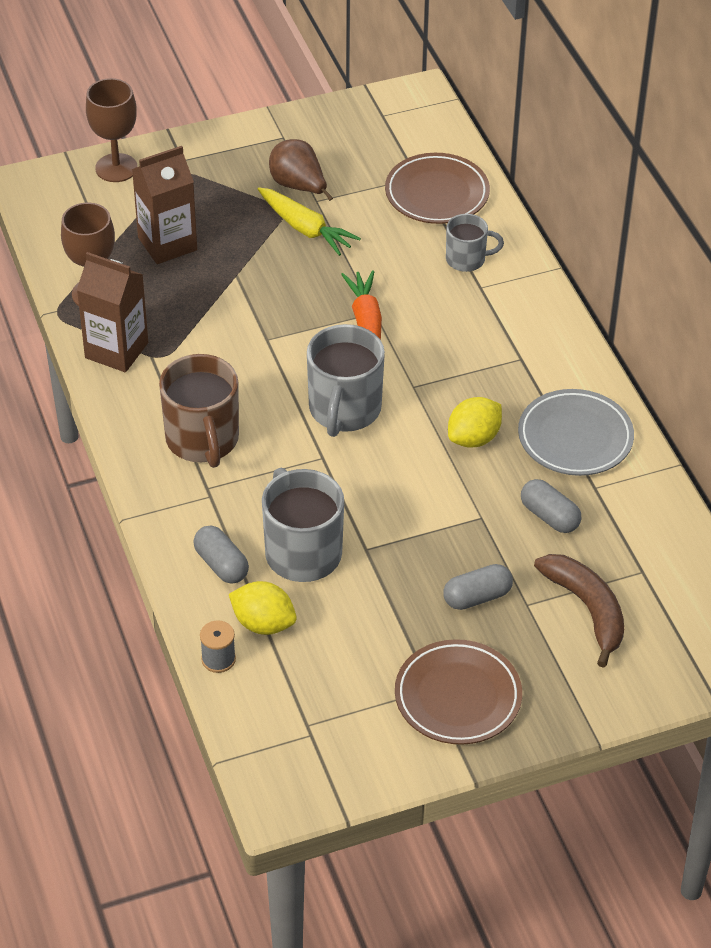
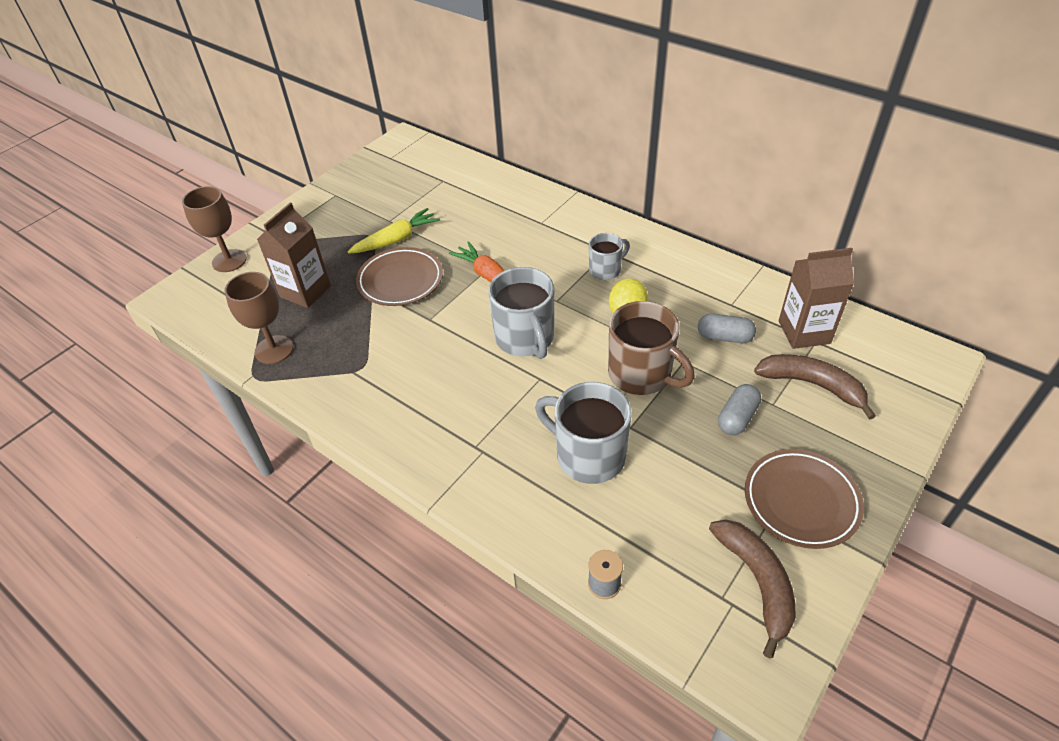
camera: 30 degrees left, 0 degrees up
brown carton [77,252,148,372] -> brown carton moved to [778,248,854,349]
brown mug [159,354,239,468] -> brown mug moved to [608,301,695,395]
grey capsule [194,525,249,584] -> none
yellow lemon [229,581,297,635] -> none
yellow carrot [258,187,361,256] -> yellow carrot turned 45 degrees counterclockwise [348,208,440,254]
brown pear [269,139,333,201] -> none
brown plate [385,153,490,224] -> brown plate moved to [356,247,443,306]
grey mug [446,214,504,272] -> grey mug moved to [589,233,630,280]
grey plate [518,389,634,476] -> none
none -> brown banana [709,519,796,658]

